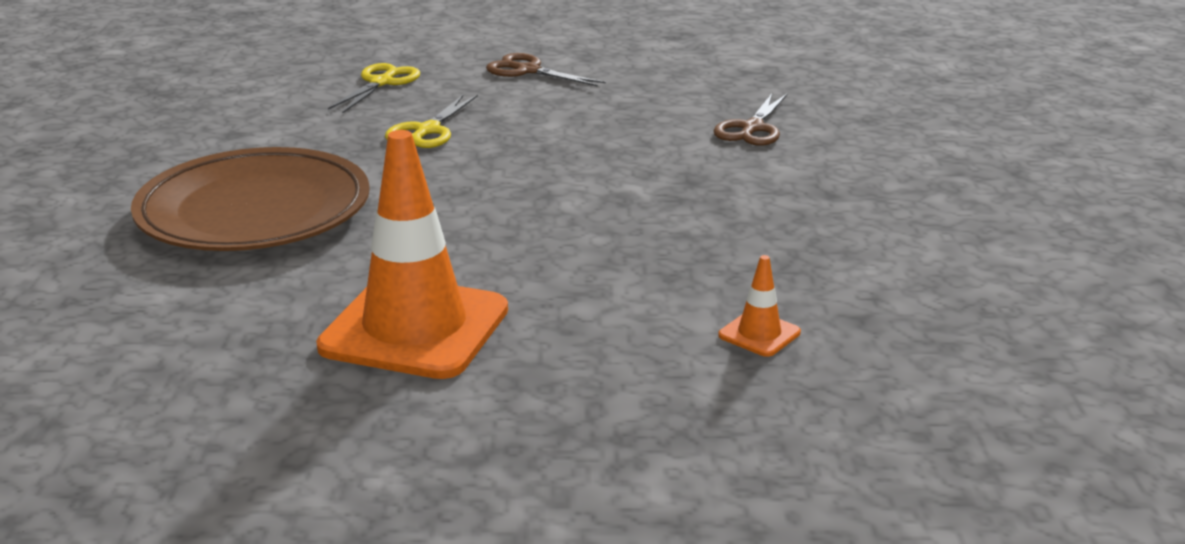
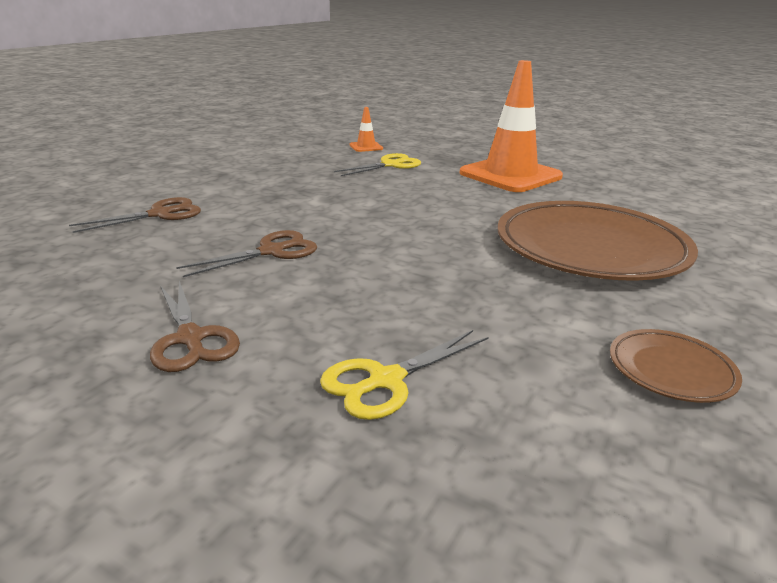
camera: 150 degrees left, 0 degrees up
yellow scissors [385,95,478,148] -> yellow scissors moved to [334,153,421,176]
none -> brown scissors [176,230,317,277]
none -> brown plate [610,329,742,403]

